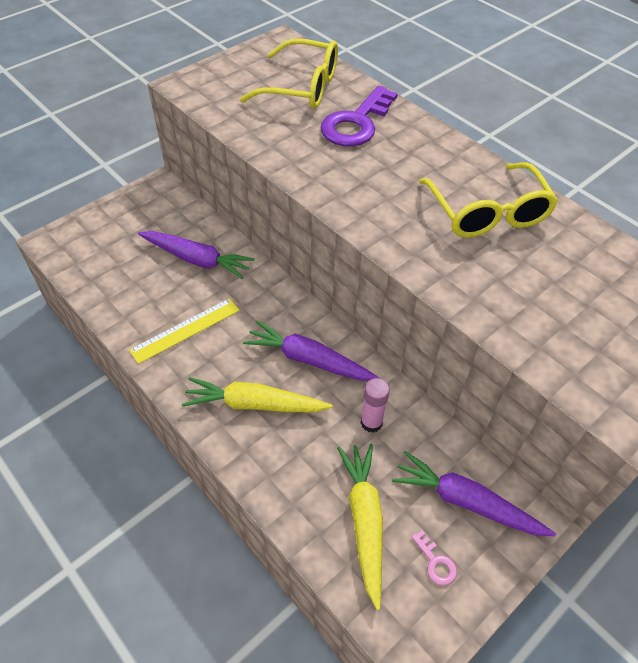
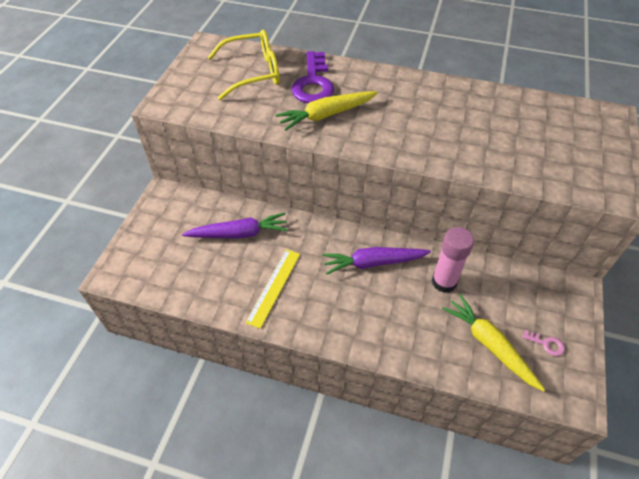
camera: 30 degrees left, 0 degrees up
yellow carrot [182,377,333,412] -> yellow carrot moved to [276,91,378,131]
pink glue stick [361,378,390,433] -> pink glue stick [432,227,474,293], size x1.52
purple carrot [392,451,556,536] -> none
yellow glasses [419,162,558,238] -> none

